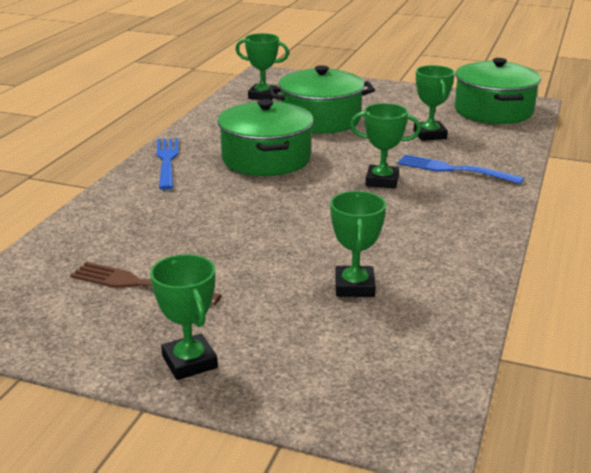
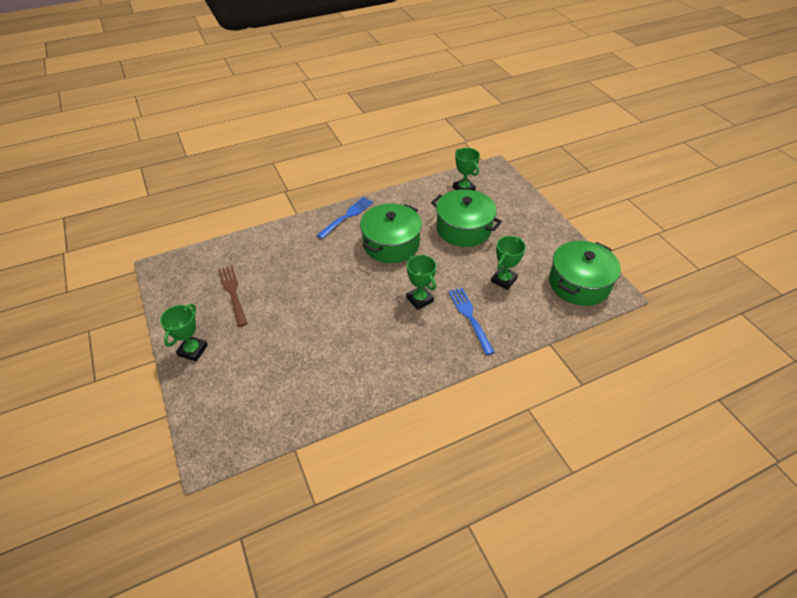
camera: 45 degrees right, 20 degrees up
green trophy [330,191,386,297] -> none

